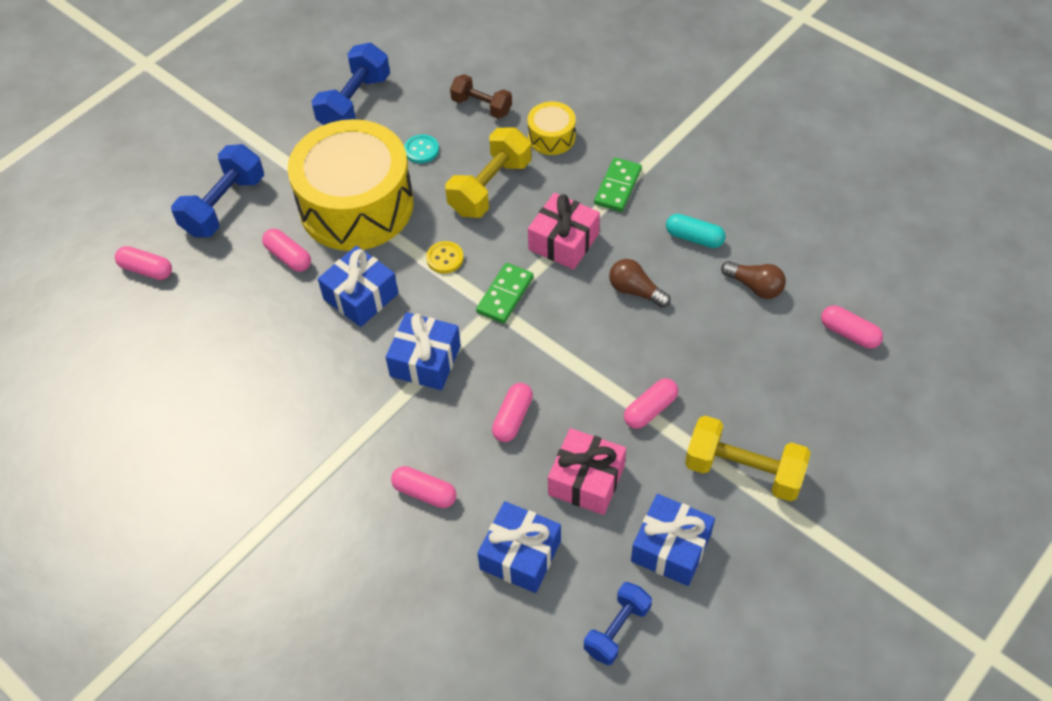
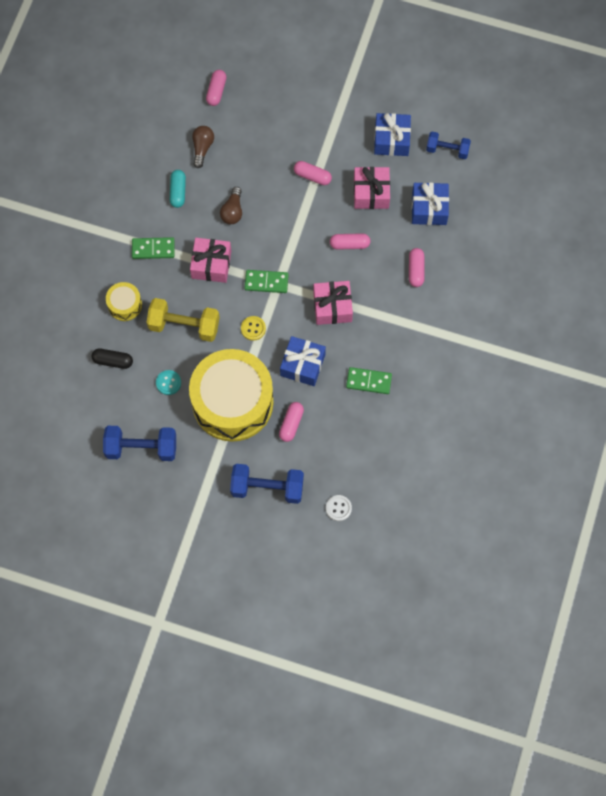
camera: 115 degrees left, 15 degrees up
pink capsule [115,246,172,280] -> white button [326,495,352,521]
blue gift [386,312,461,390] -> pink gift [313,281,353,325]
brown dumbbell [450,74,512,119] -> black capsule [91,348,133,369]
yellow dumbbell [685,416,811,502] -> none
none -> green domino [346,367,392,394]

